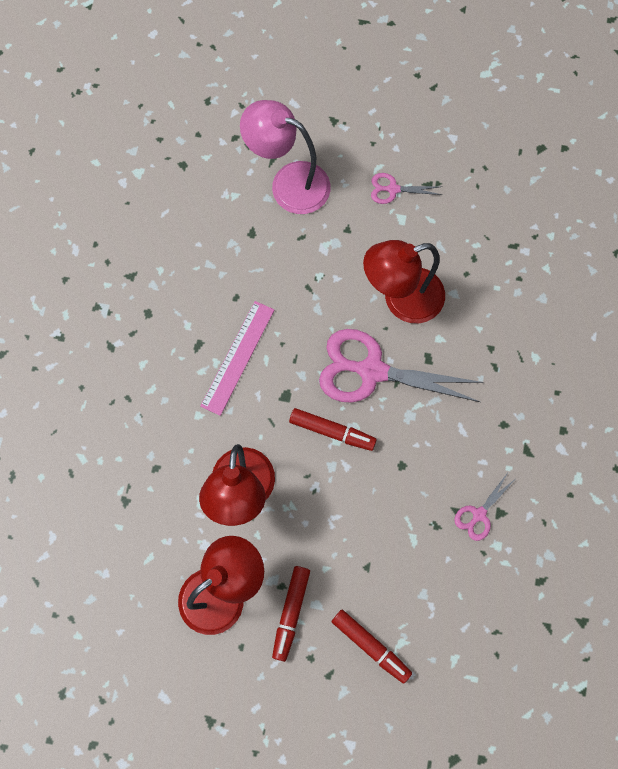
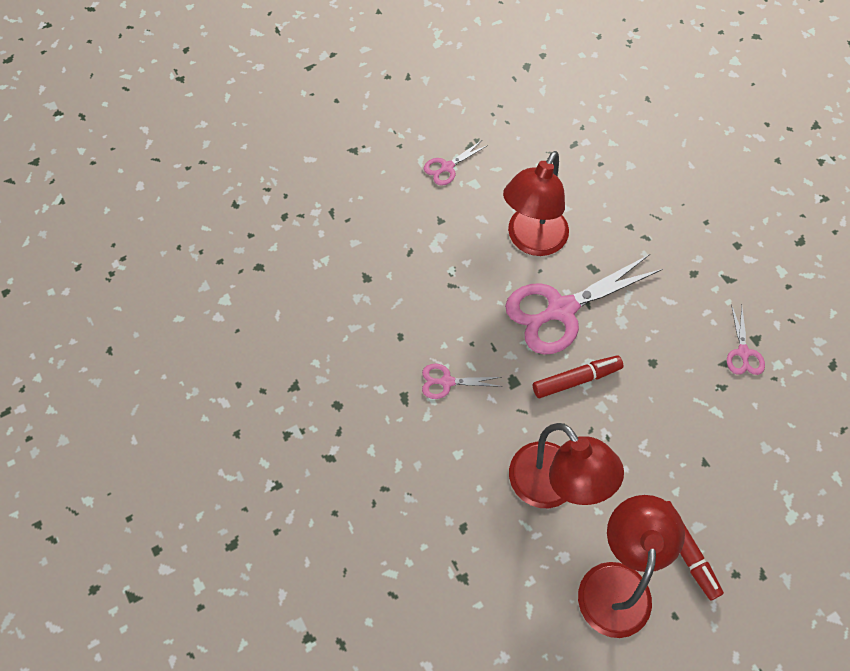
camera: 40 degrees left, 10 degrees down
pink ruler [200,301,274,416] -> pink scissors [422,364,503,399]
pink lamp [240,100,331,214] -> none
red marker [331,609,412,684] -> none

